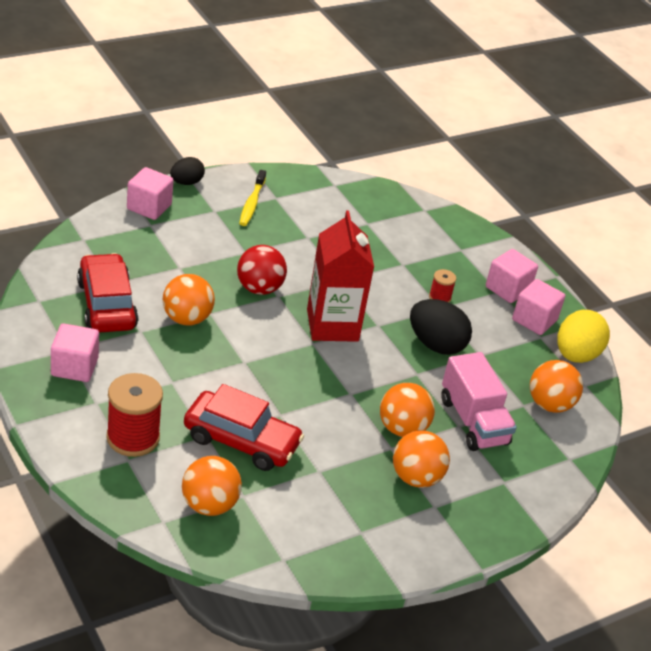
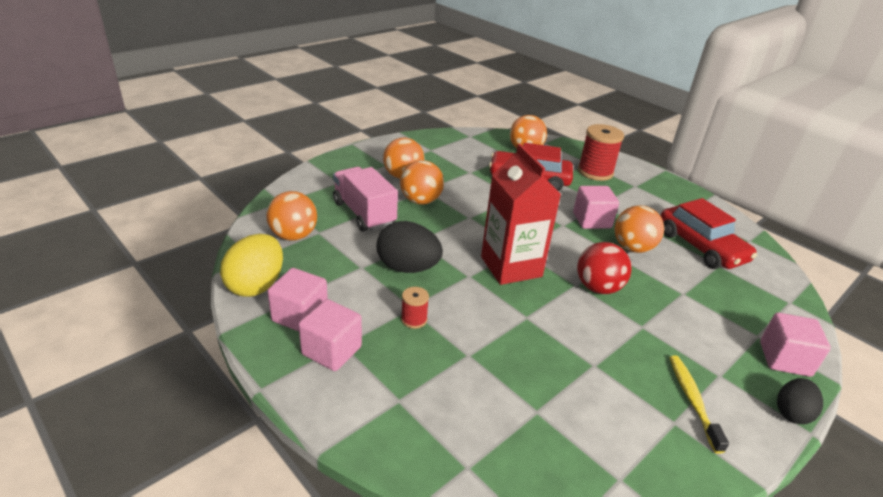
camera: 170 degrees right, 5 degrees down
pink cube [51,323,99,382] -> pink cube moved to [573,186,619,229]

